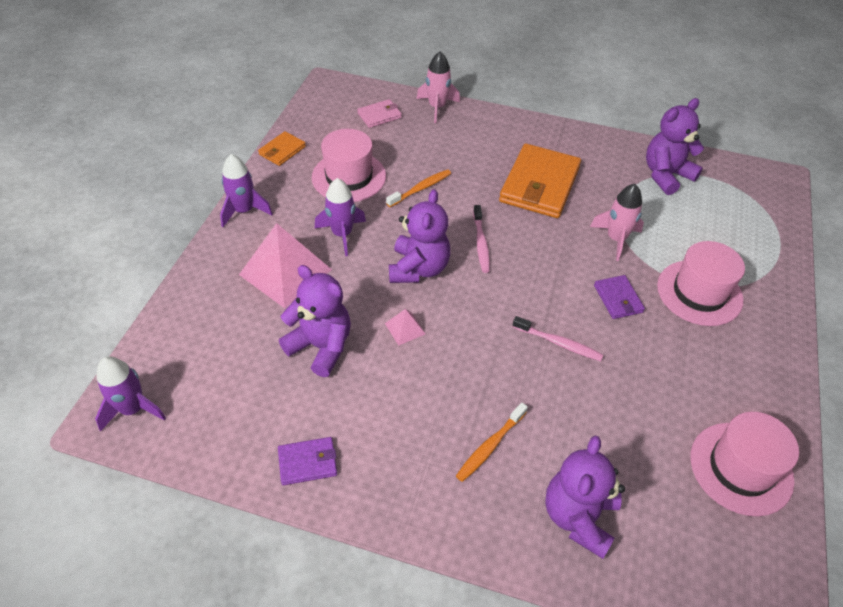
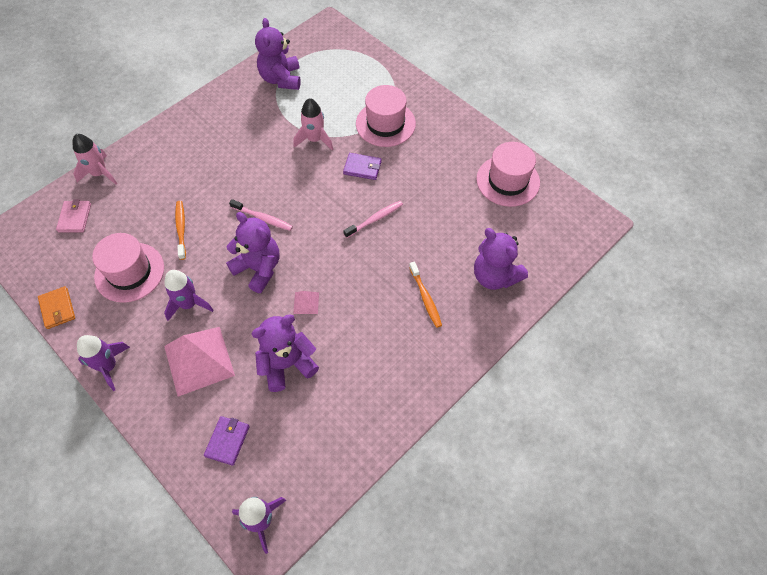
camera: 60 degrees left, 10 degrees up
purple wallet [278,437,337,485] -> purple wallet moved to [204,416,250,466]
orange wallet [499,144,581,218] -> none

